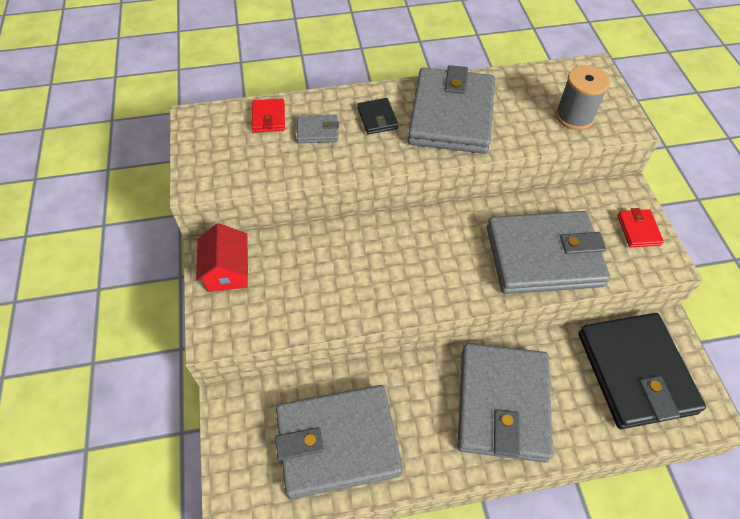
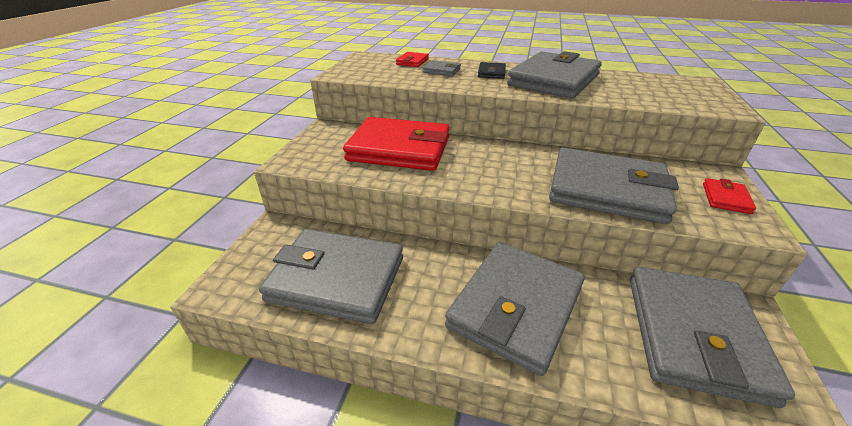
camera: 25 degrees right, 20 degrees down
red house [196,223,248,292] -> none
grey spool [556,65,610,130] -> none
black wallet [578,313,706,429] -> grey wallet [630,267,795,408]
none -> red wallet [343,117,450,171]

